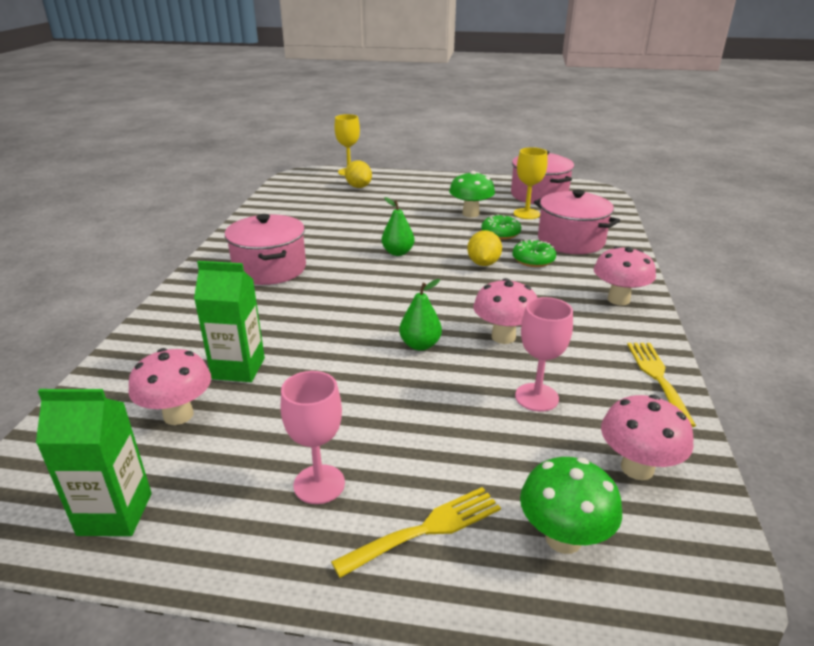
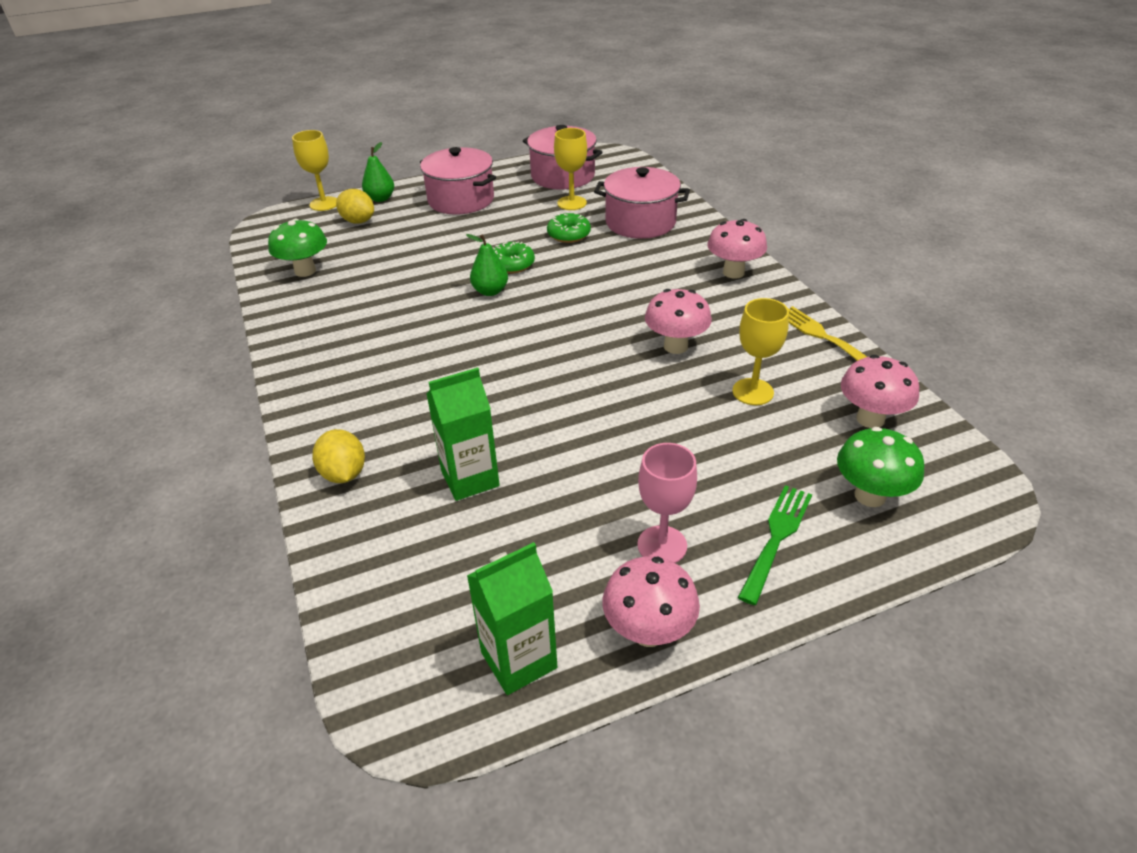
camera: 30 degrees left, 10 degrees up
pink mushroom [129,348,211,425] -> pink mushroom moved to [602,557,700,647]
pink pot [225,214,306,285] -> pink pot moved to [420,147,496,215]
yellow fork [331,487,501,578] -> green fork [738,485,812,605]
green pear [399,279,442,351] -> green pear moved to [362,142,394,202]
green mushroom [449,171,495,218] -> green mushroom moved to [268,219,327,277]
yellow lemon [467,230,502,266] -> yellow lemon moved to [312,429,365,483]
green donut [512,240,556,267] -> green donut moved to [493,241,535,274]
pink goblet [515,297,573,412] -> yellow goblet [732,298,789,405]

